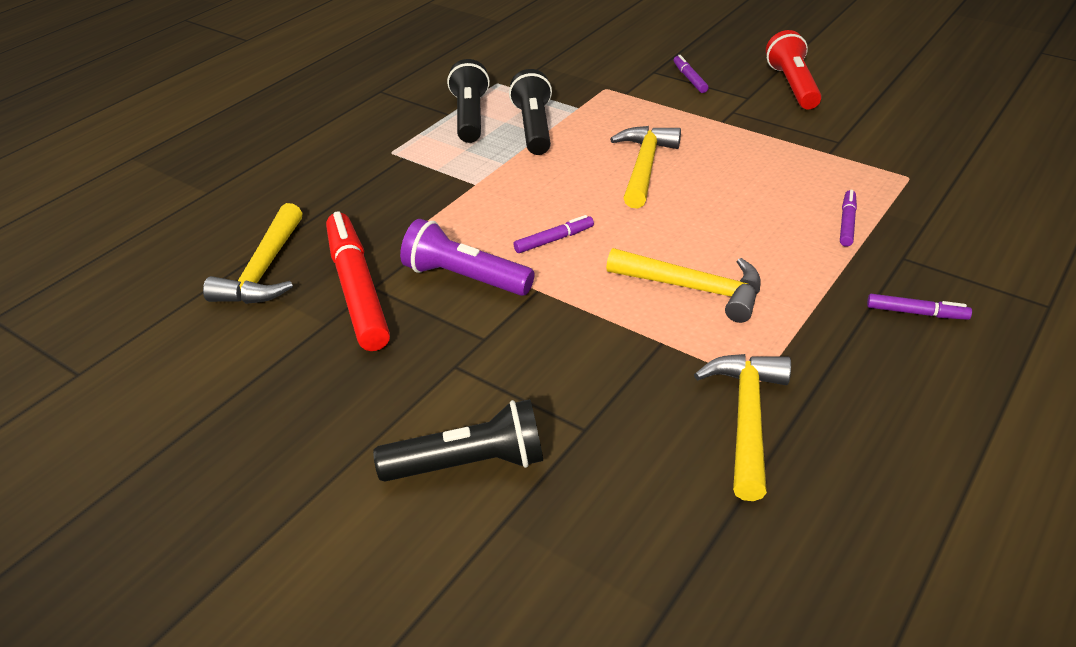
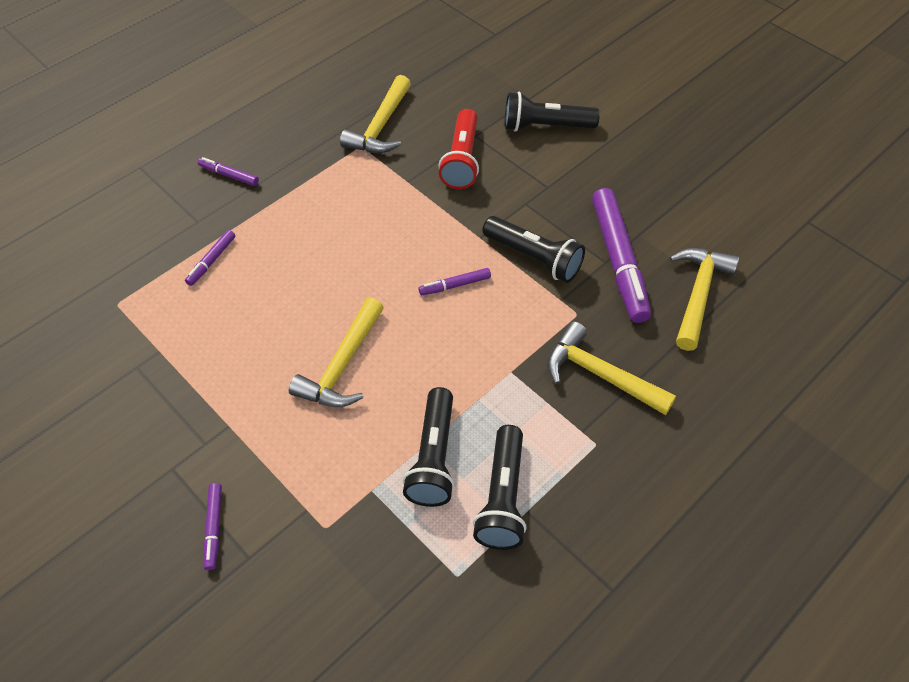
camera: 170 degrees left, 15 degrees up
red marker [326,211,390,351] -> purple marker [592,188,651,323]
purple flashlight [400,219,535,296] -> black flashlight [482,216,585,283]
yellow hammer [606,248,761,323] -> yellow hammer moved to [547,321,676,415]
red flashlight [766,30,822,109] -> red flashlight moved to [439,109,479,189]

